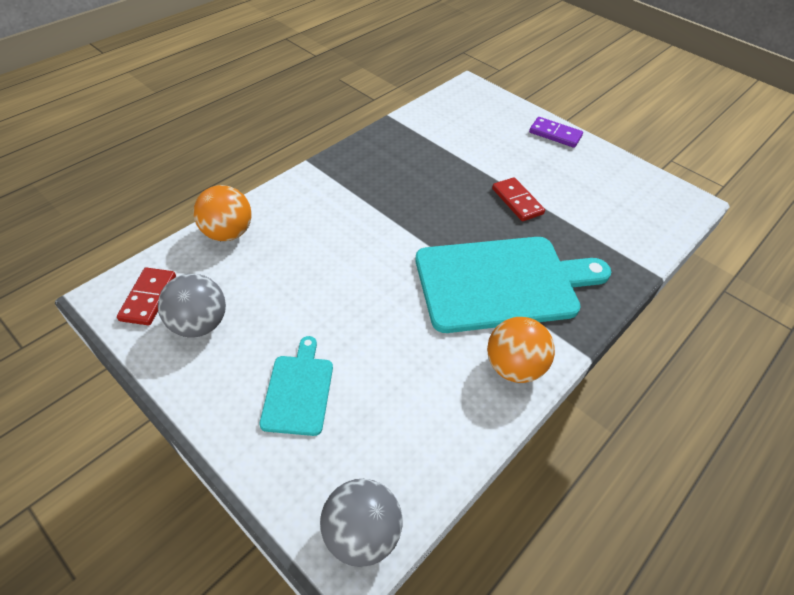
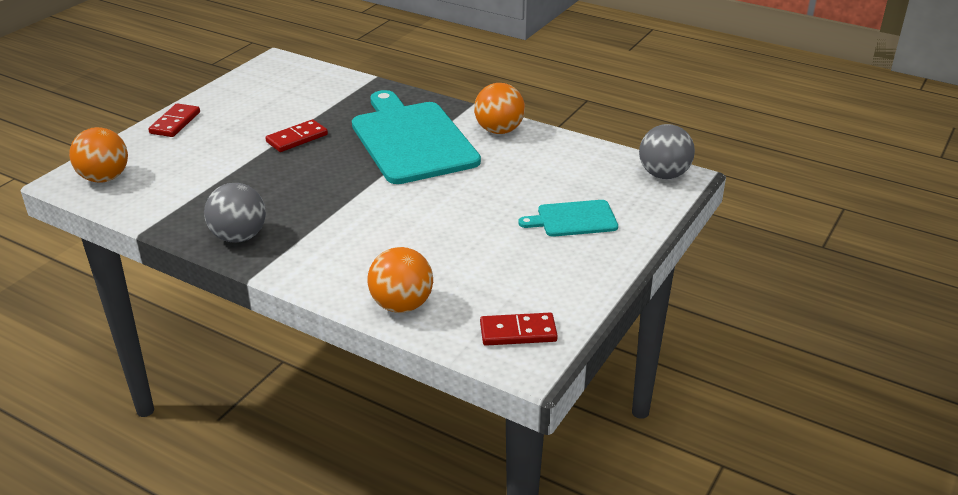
camera: 100 degrees left, 15 degrees down
grey ball [158,274,226,338] -> grey ball moved to [204,183,266,243]
purple domino [529,117,583,148] -> red domino [148,103,200,137]
none -> orange ball [69,127,128,183]

